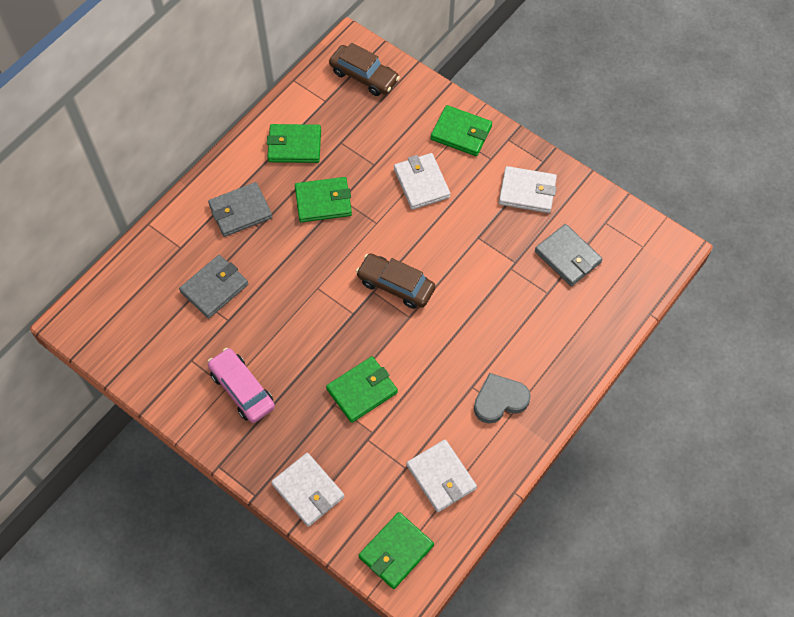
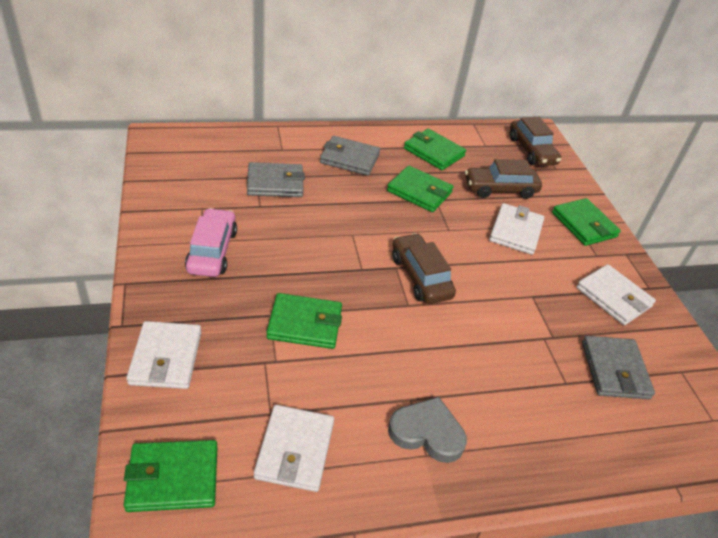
camera: 35 degrees right, 20 degrees down
none -> brown car [465,159,542,199]

